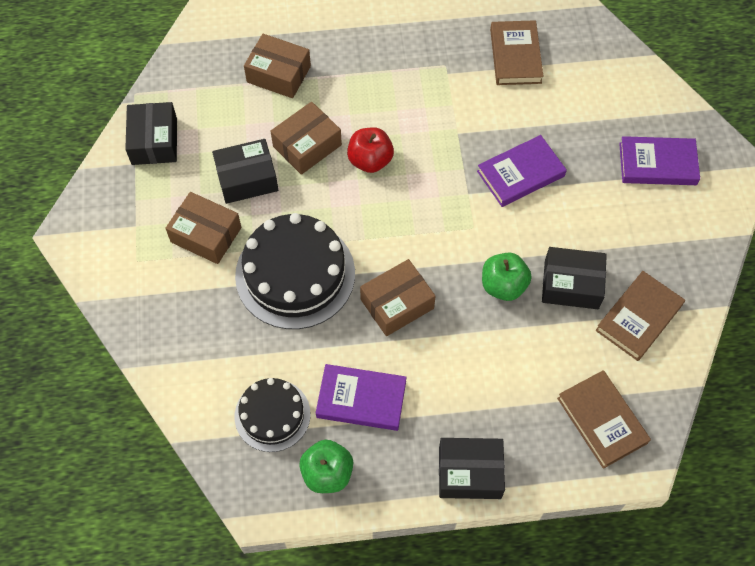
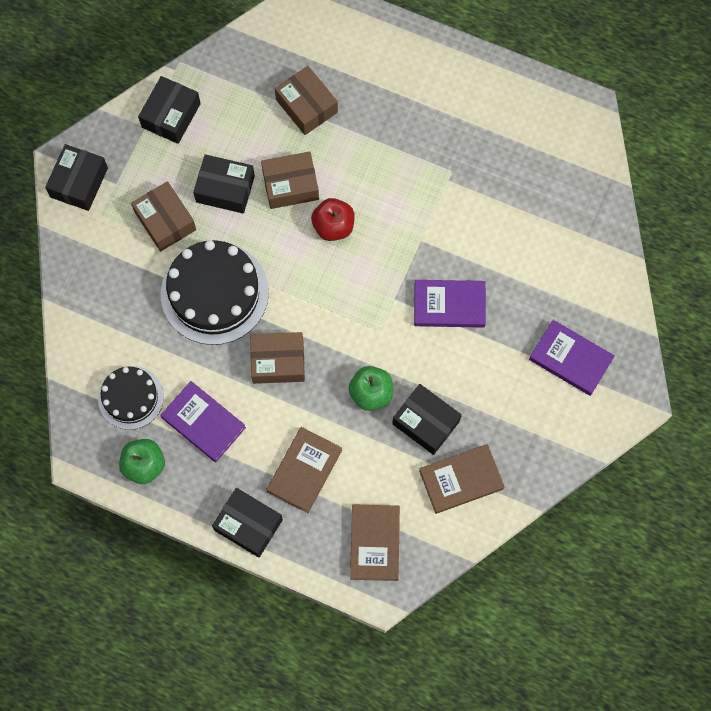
camera: 30 degrees right, 10 degrees up
brown book [490,20,544,85] -> brown book moved to [266,427,342,513]
none -> black box [45,144,108,211]

